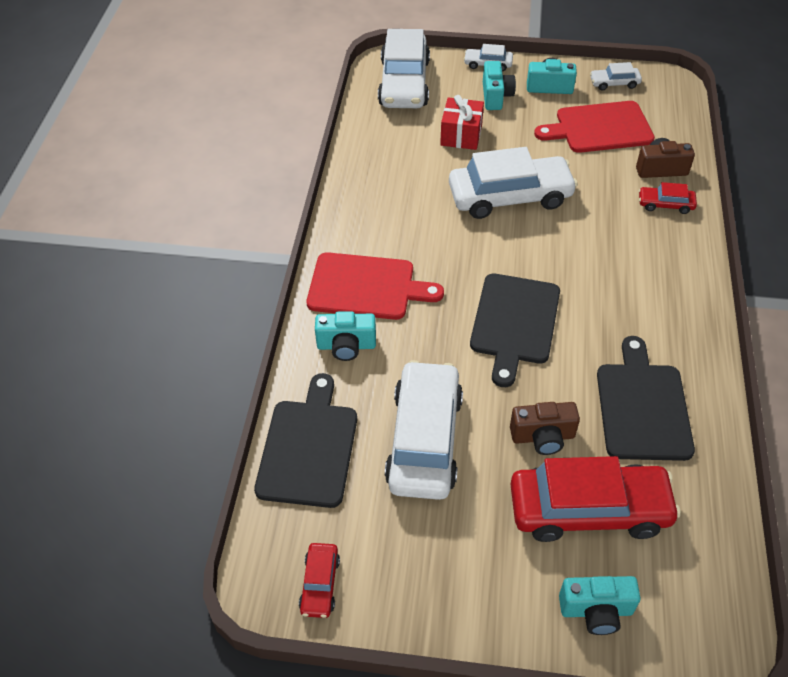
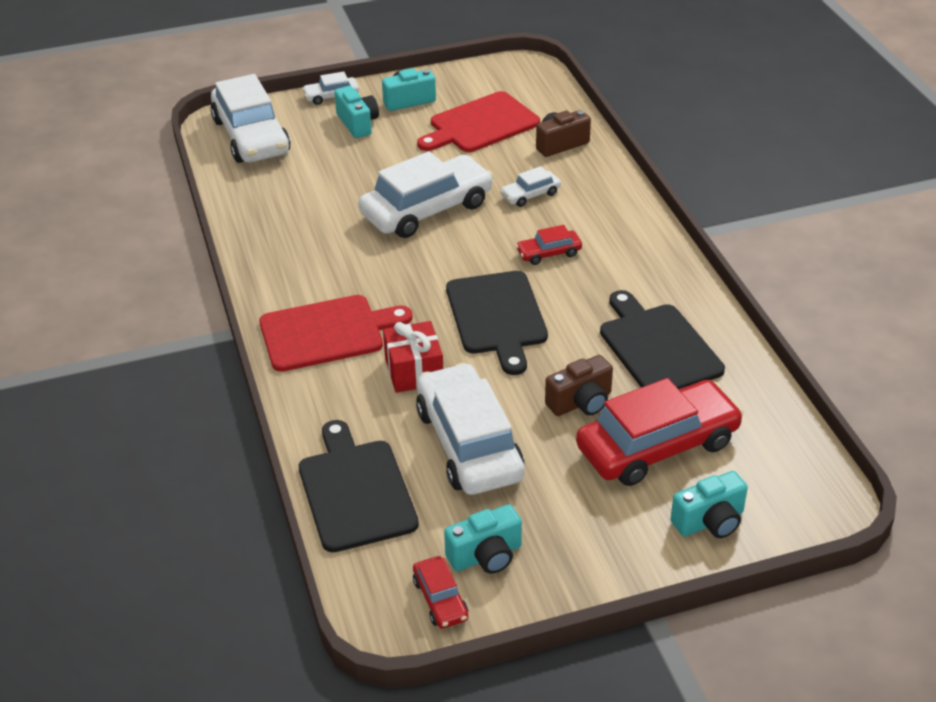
camera: 25 degrees left, 10 degrees down
turquoise camera [315,311,376,361] -> turquoise camera moved to [444,504,522,574]
red gift [440,95,484,150] -> red gift moved to [383,321,443,393]
white car [590,62,642,91] -> white car moved to [500,166,561,207]
red car [639,182,697,214] -> red car moved to [516,225,582,265]

